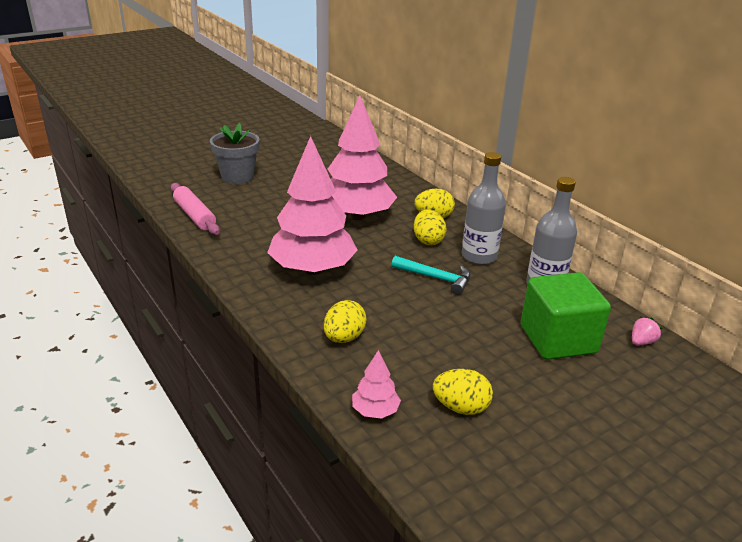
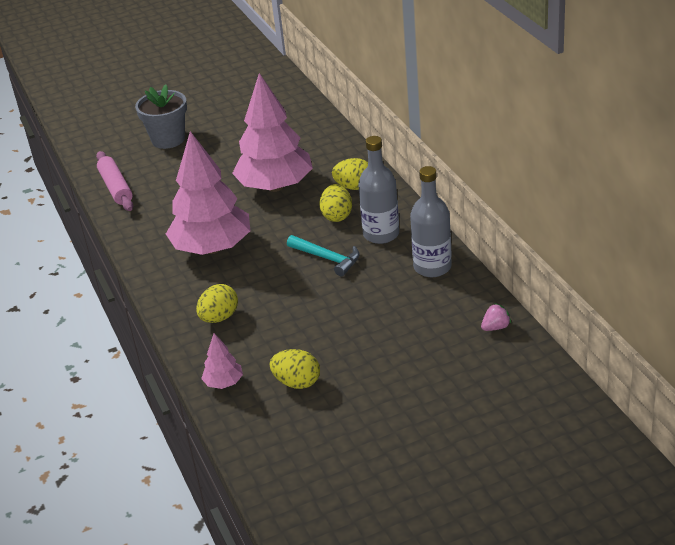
camera: 15 degrees right, 5 degrees up
green cube [521,272,611,360] -> none

